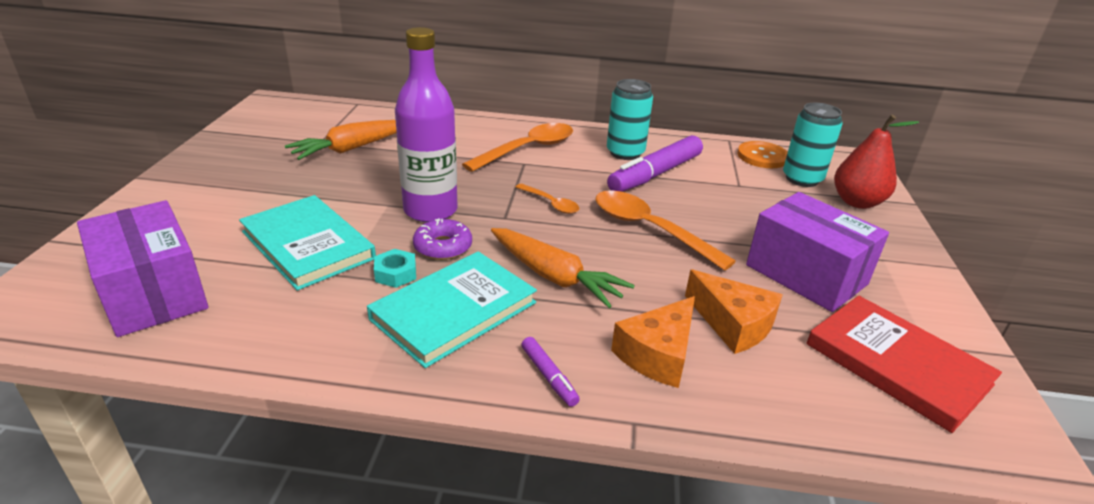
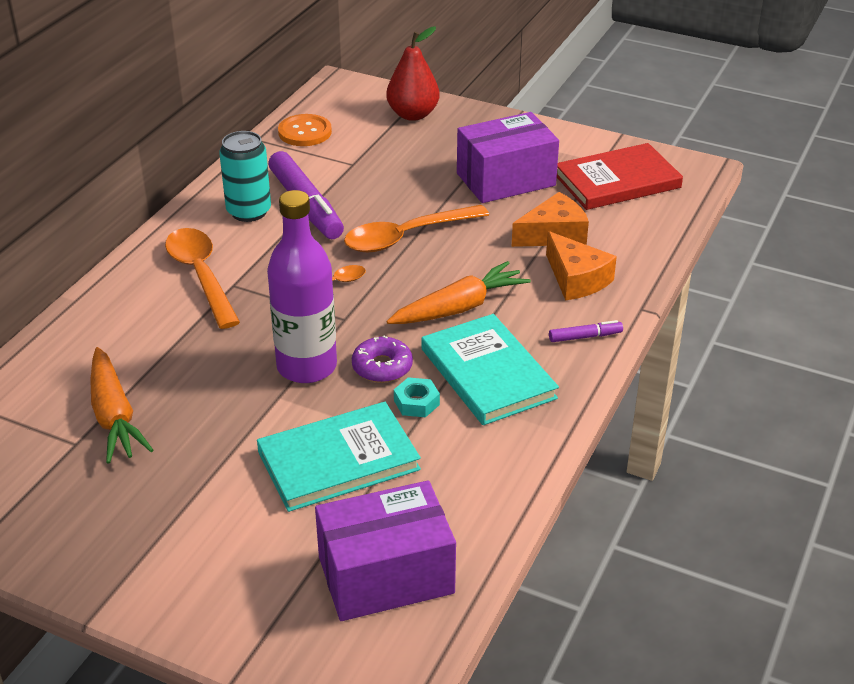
camera: 70 degrees left, 5 degrees up
turquoise can [783,103,843,187] -> none

